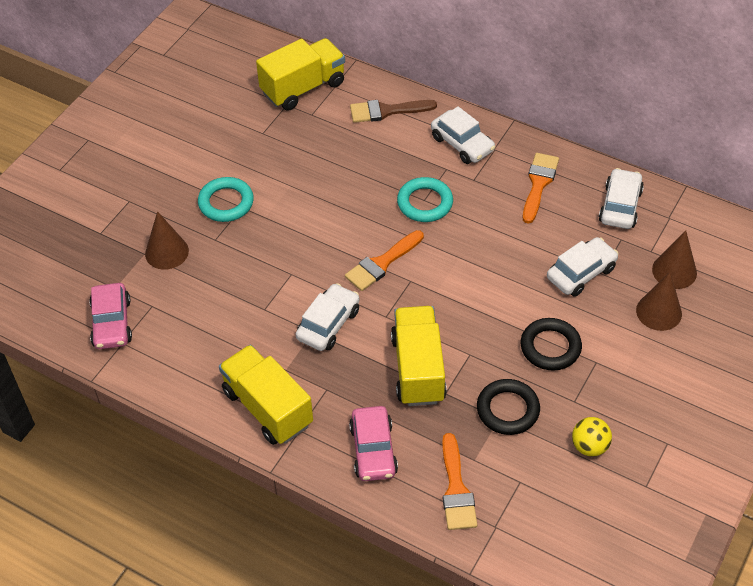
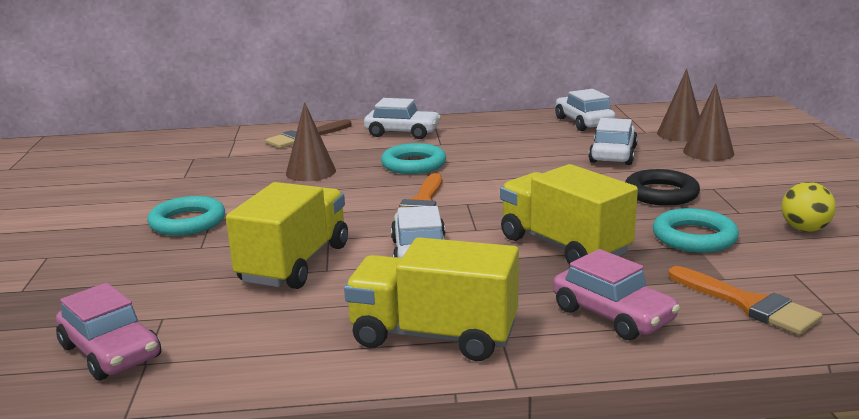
camera: 35 degrees left, 30 degrees down
brown cone [145,211,189,270] -> brown cone moved to [286,102,336,181]
yellow truck [256,38,345,111] -> yellow truck moved to [226,182,348,289]
black ring [477,379,540,435] -> turquoise ring [653,208,739,253]
orange brush [523,153,559,224] -> none

